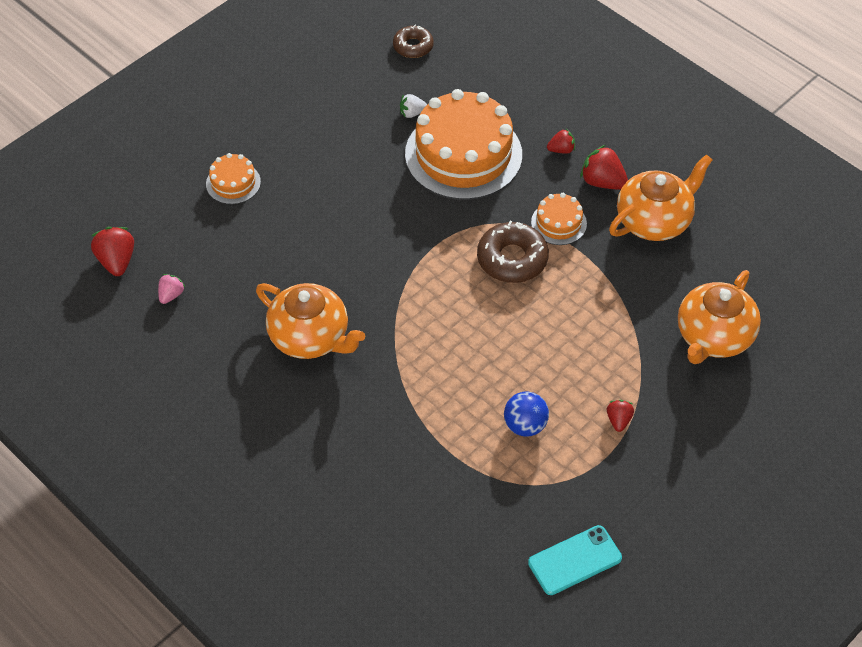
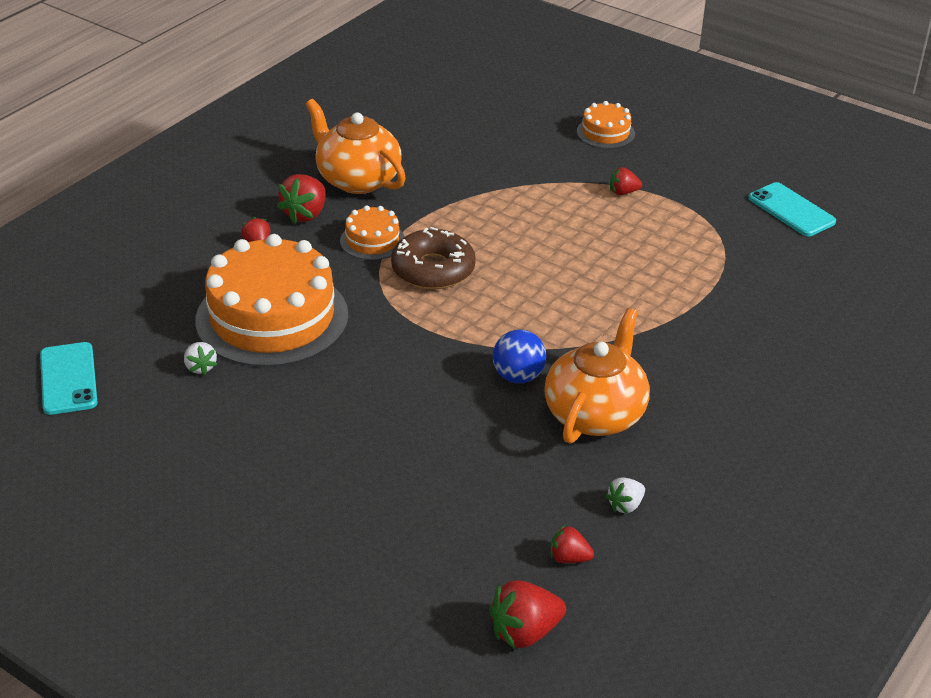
camera: 100 degrees left, 15 degrees down
pink strawberry [158,274,185,304] -> red strawberry [550,525,594,563]
orange cake [206,153,261,204] -> orange cake moved to [577,101,635,149]
brown donut [393,25,434,58] -> turquoise phone [40,342,98,415]
blue ball [504,391,549,437] -> blue ball moved to [493,330,546,383]
orange teapot [678,270,761,364] -> none
none -> white strawberry [605,477,645,513]

